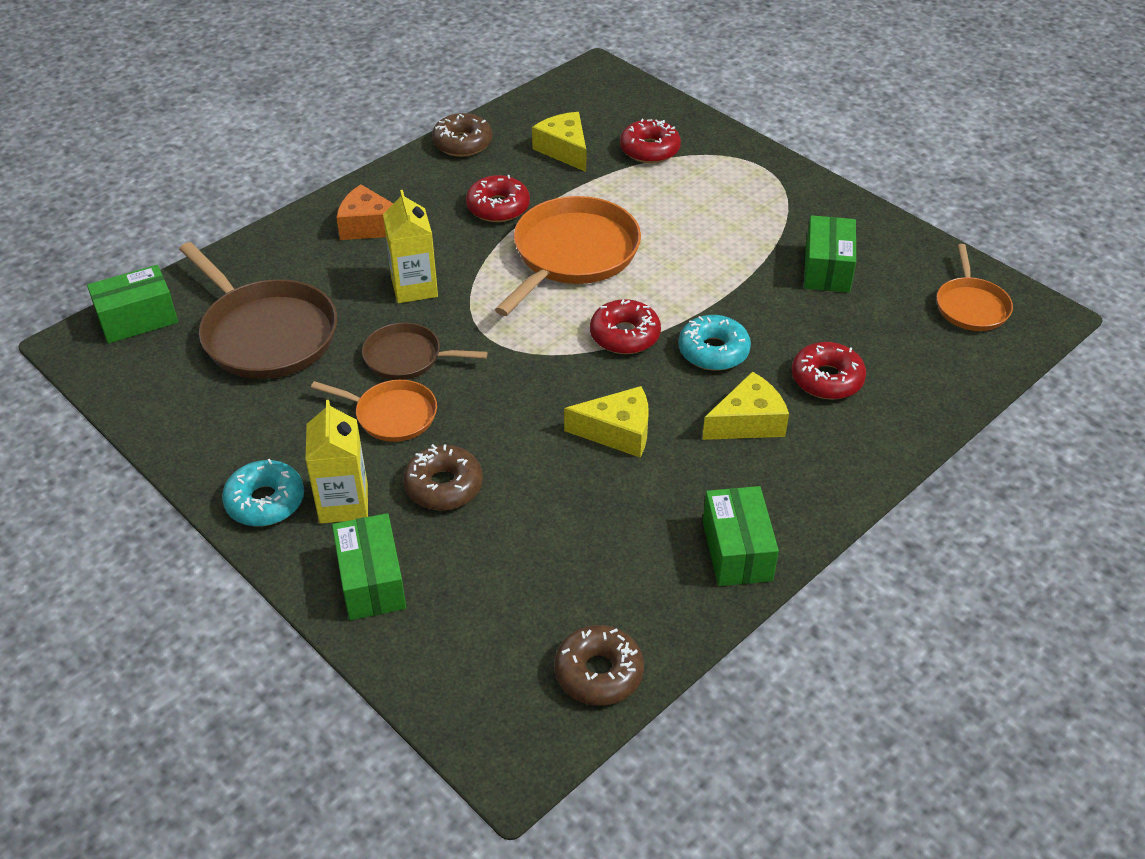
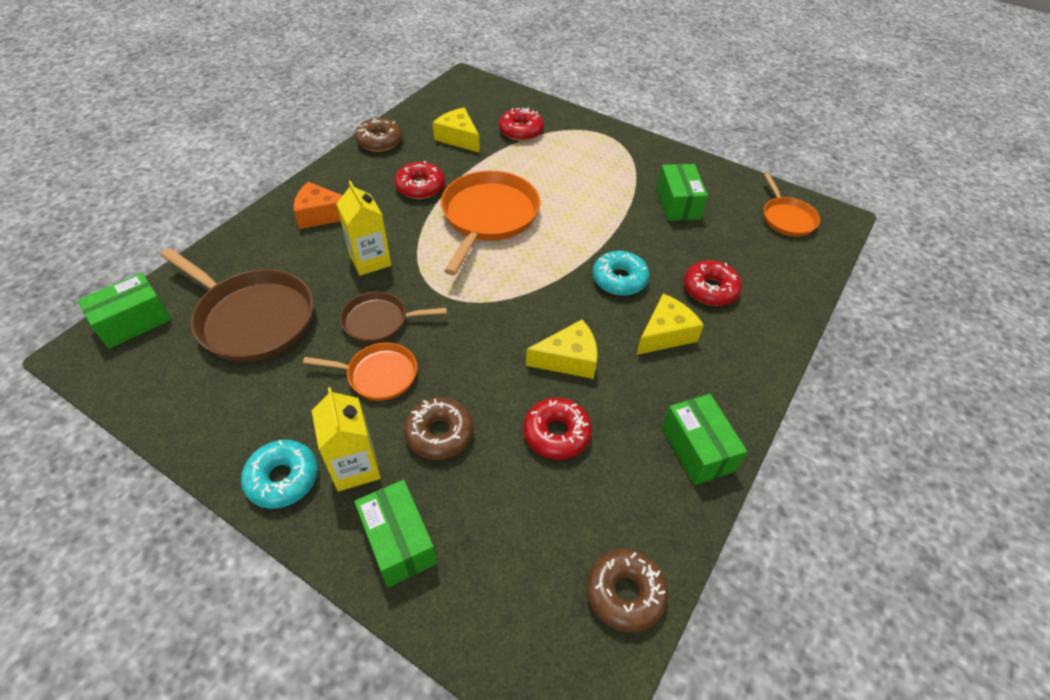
camera: 15 degrees left, 5 degrees up
red donut [590,299,661,354] -> red donut moved to [523,397,592,460]

